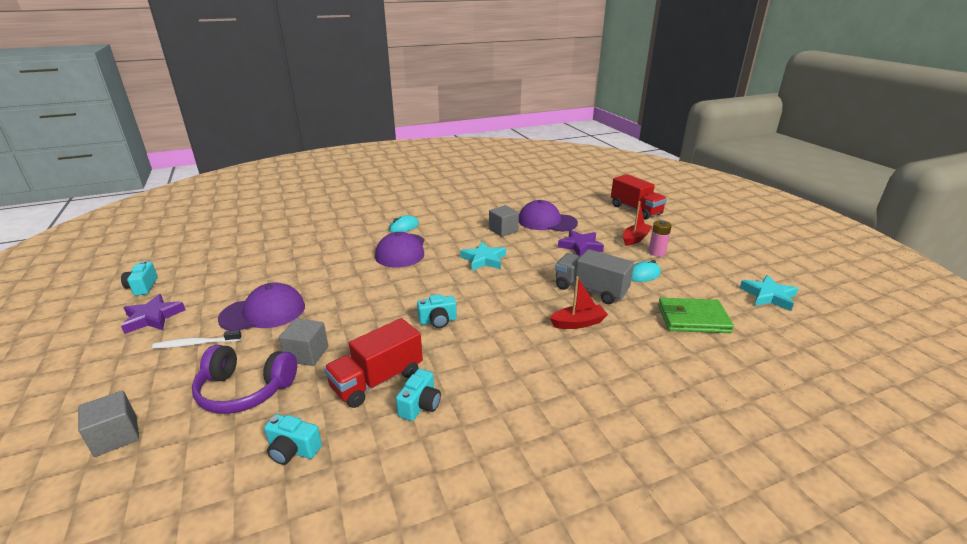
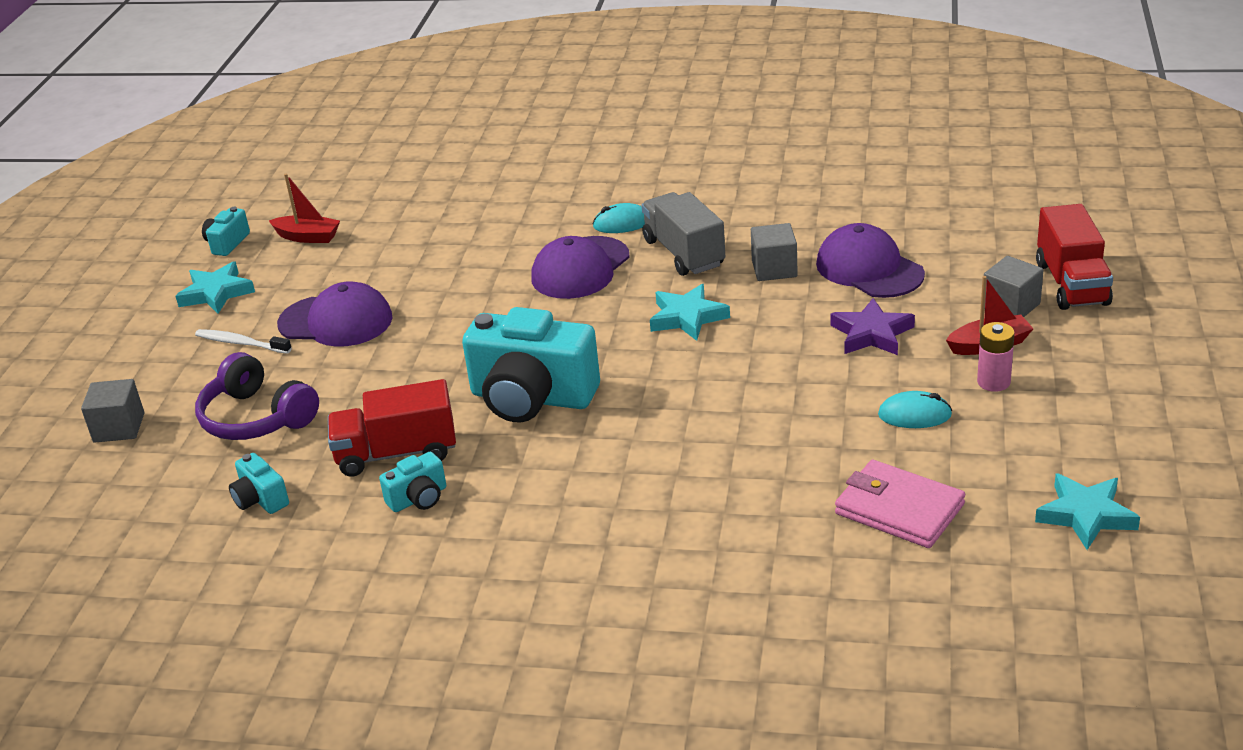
camera: 35 degrees right, 5 degrees up
purple star [121,294,186,334] -> turquoise star [175,262,255,314]
grey cube [279,318,328,366] -> grey cube moved to [984,256,1043,317]
turquoise camera [417,294,457,328] -> turquoise camera [462,307,600,422], size x2.21
red boat [550,276,608,329] -> red boat moved to [269,174,340,243]
grey truck [555,249,634,304] -> grey truck moved to [641,192,725,276]
green wallet [658,298,734,333] -> pink wallet [835,460,965,548]

